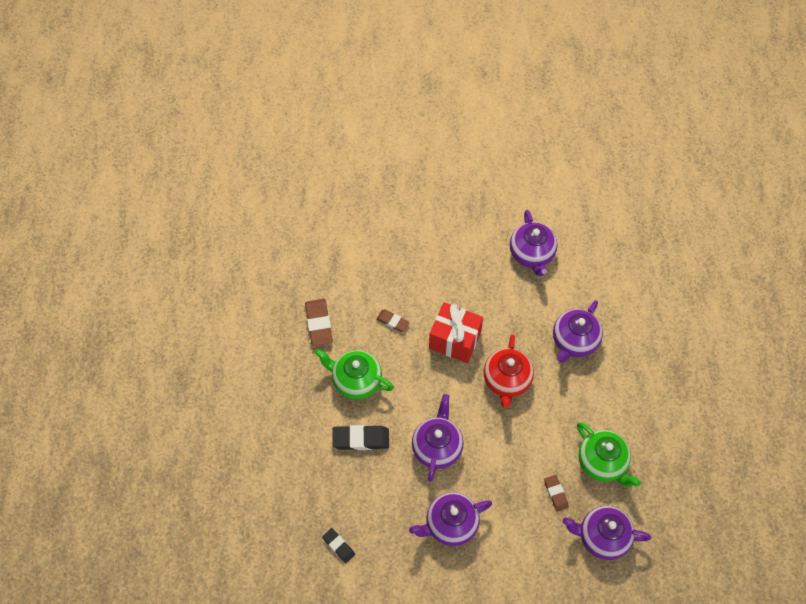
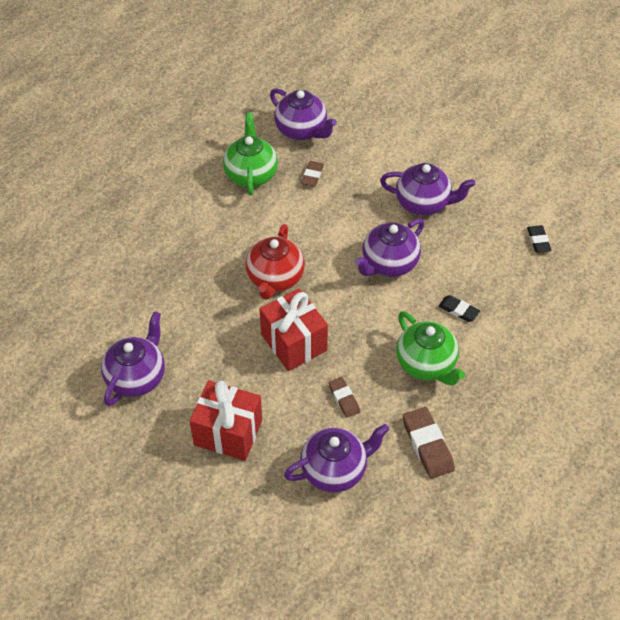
camera: 145 degrees left, 10 degrees down
brown eraser [305,299,333,346] -> brown eraser turned 45 degrees counterclockwise [403,407,455,479]
black eraser [333,425,389,450] -> black eraser [439,295,480,322], size x0.60
red teapot [484,334,534,408] -> red teapot turned 150 degrees clockwise [246,224,305,300]
purple teapot [553,300,603,363] -> purple teapot moved to [284,424,389,493]
none -> red gift [190,380,262,461]

